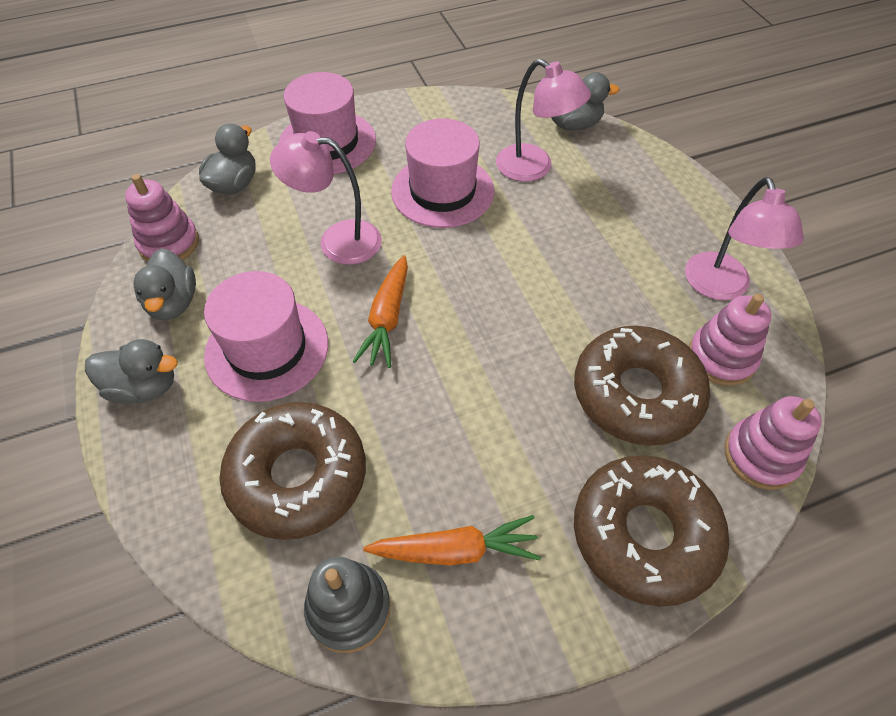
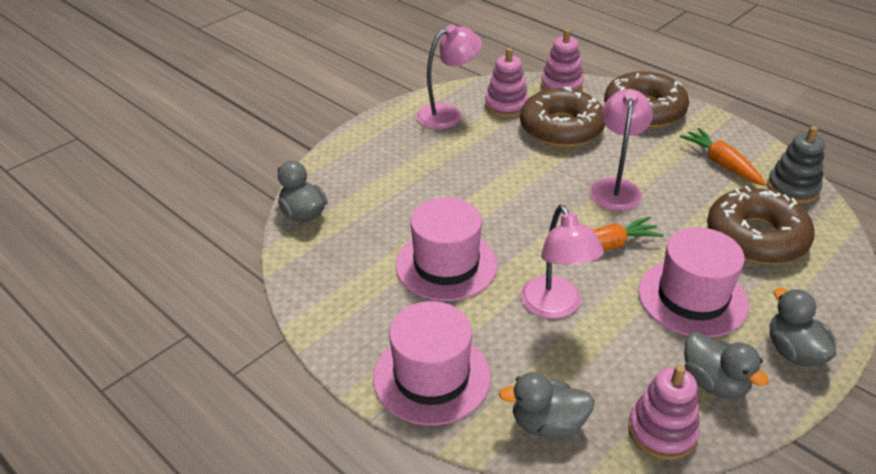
camera: 115 degrees left, 15 degrees down
grey duck [133,248,196,320] -> grey duck turned 90 degrees clockwise [684,332,769,399]
pink lamp [496,59,591,182] -> pink lamp moved to [590,89,653,211]

